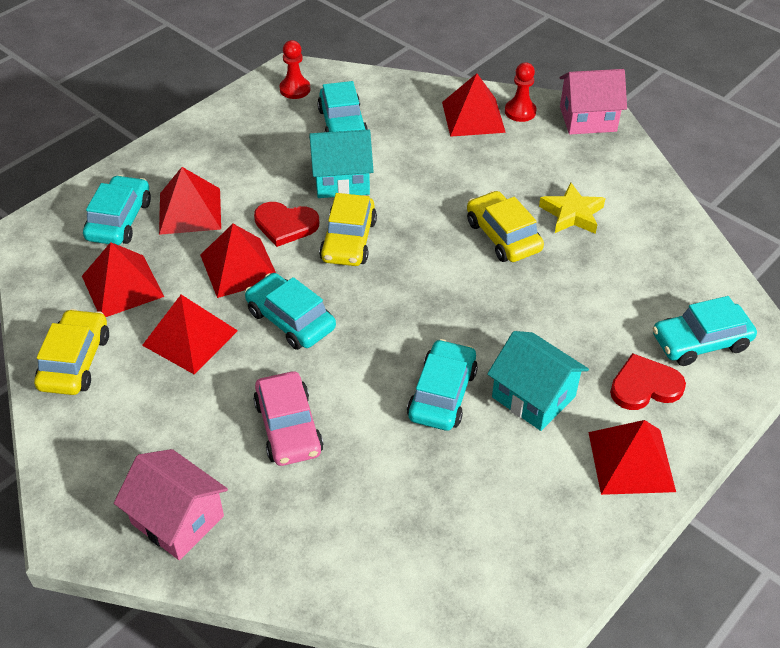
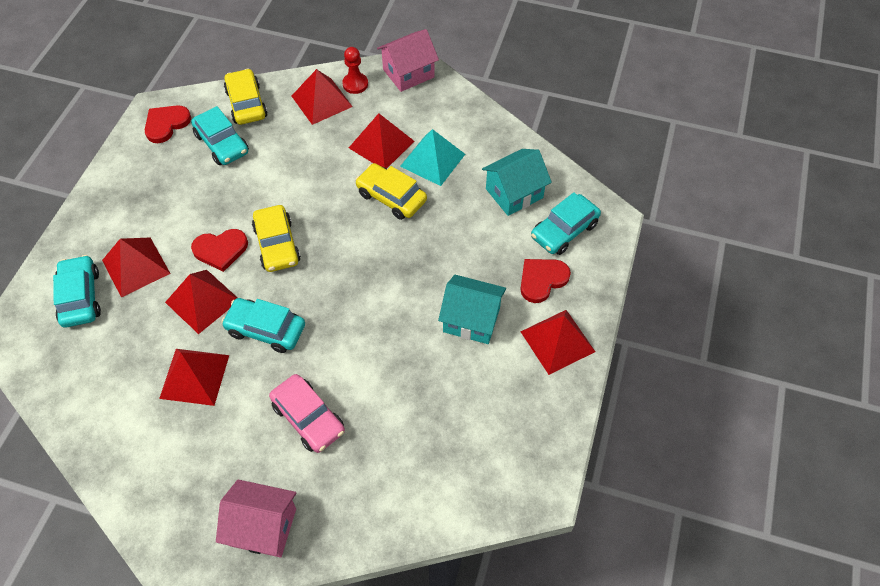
camera: 25 degrees left, 10 degrees up
yellow car [34,309,109,395] -> yellow car moved to [224,69,268,125]
red pyramid [82,242,164,317] -> red pyramid moved to [349,113,415,169]
red pawn [280,40,310,99] -> red heart [145,105,191,143]
turquoise house [309,129,374,198] -> turquoise house moved to [482,149,552,216]
turquoise car [407,339,478,431] -> none
yellow star [539,182,606,234] -> turquoise pyramid [400,129,465,186]

